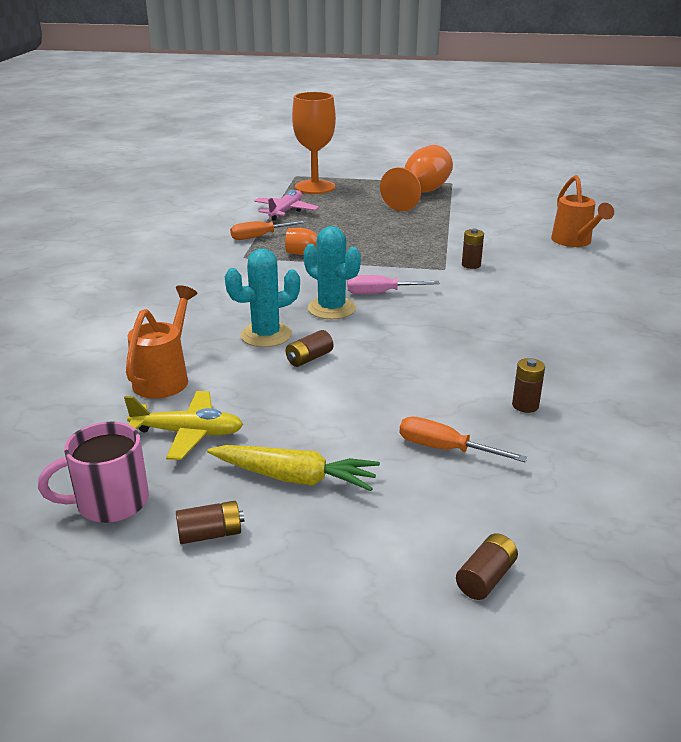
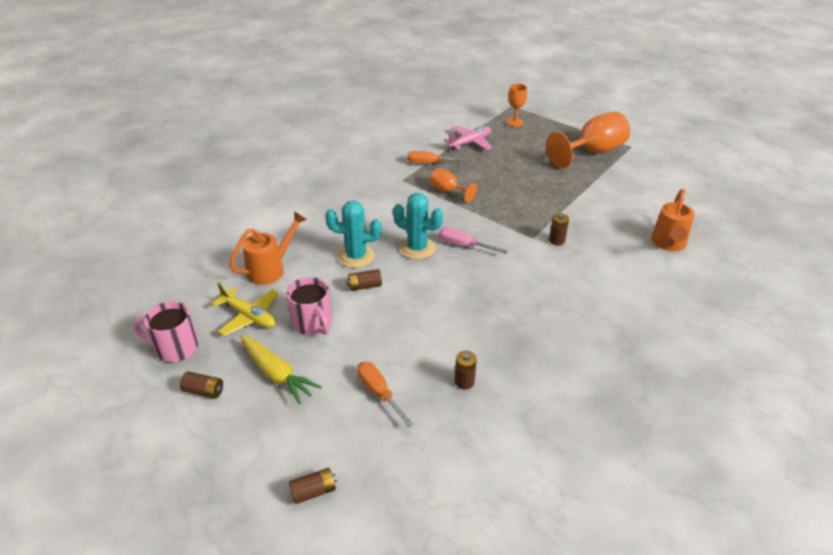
camera: 30 degrees right, 10 degrees up
orange goblet [292,92,336,194] -> orange goblet [506,84,527,127], size x0.52
turquoise cactus [304,226,361,319] -> turquoise cactus turned 45 degrees counterclockwise [393,193,443,259]
none -> pink mug [286,277,332,335]

